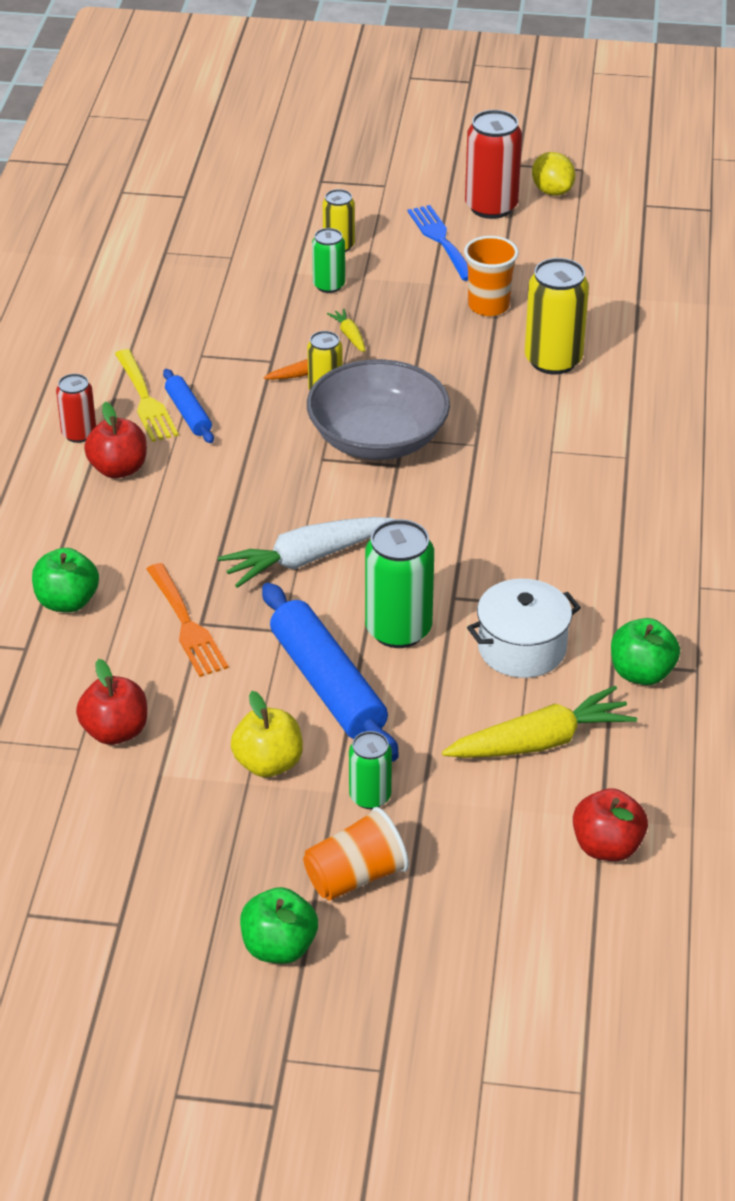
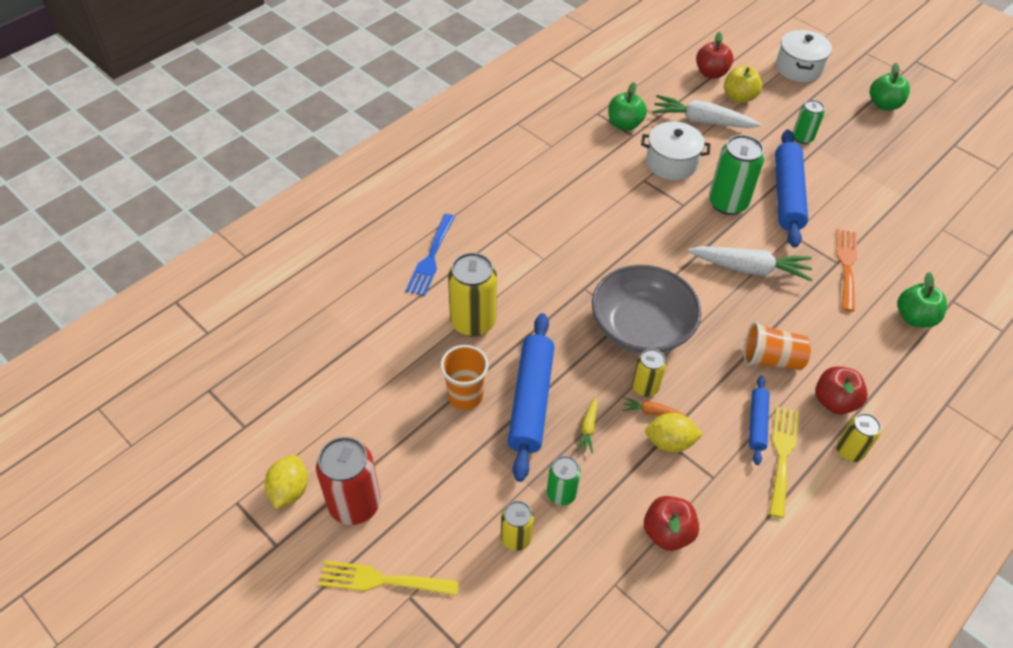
camera: 145 degrees left, 10 degrees up
red can [56,374,96,443] -> yellow can [836,413,881,462]
red apple [76,659,147,745] -> red apple moved to [644,496,699,551]
yellow apple [231,691,303,777] -> yellow apple moved to [724,66,762,103]
orange cup [303,807,409,901] -> orange cup moved to [744,322,811,370]
blue fork [407,205,468,281] -> blue fork moved to [405,214,455,296]
yellow carrot [442,686,637,758] -> white carrot [652,95,761,128]
none -> yellow fork [319,561,459,596]
none -> blue rolling pin [508,313,554,482]
none -> yellow lemon [645,413,703,453]
none -> white pot [776,30,832,82]

